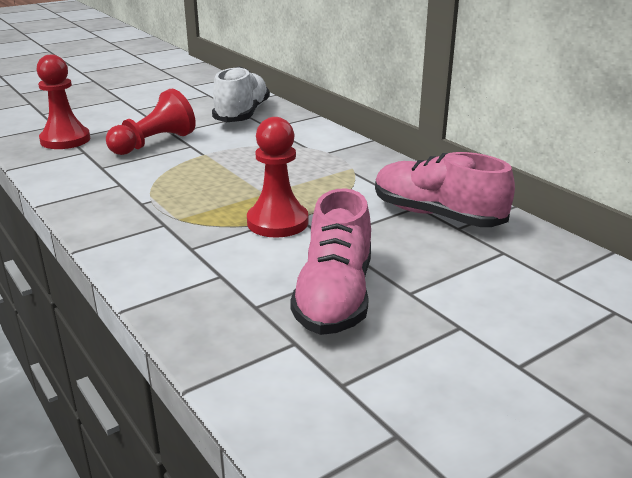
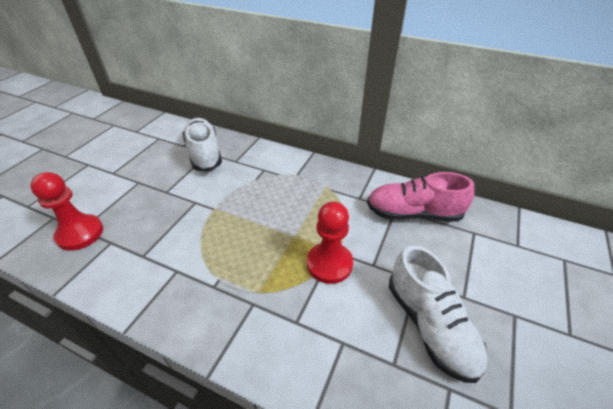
camera: 30 degrees left, 15 degrees up
red pawn [106,89,196,155] -> none
pink shoe [290,188,371,335] -> white shoe [389,245,488,383]

